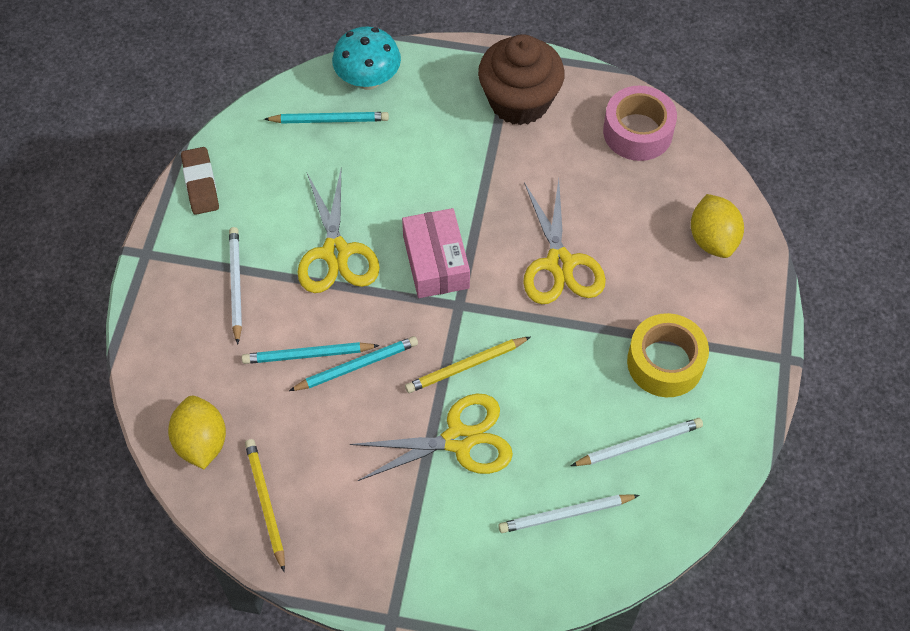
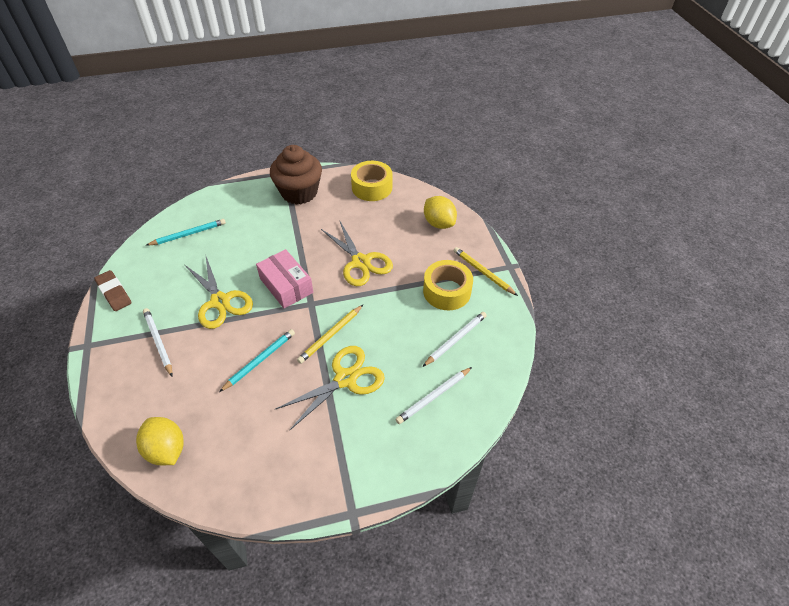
camera: 25 degrees left, 10 degrees down
turquoise pencil [242,342,380,364] -> none
yellow pencil [245,439,285,572] -> yellow pencil moved to [453,247,518,296]
turquoise mushroom [332,27,401,90] -> none
pink tape [603,85,677,161] -> yellow tape [351,161,392,201]

